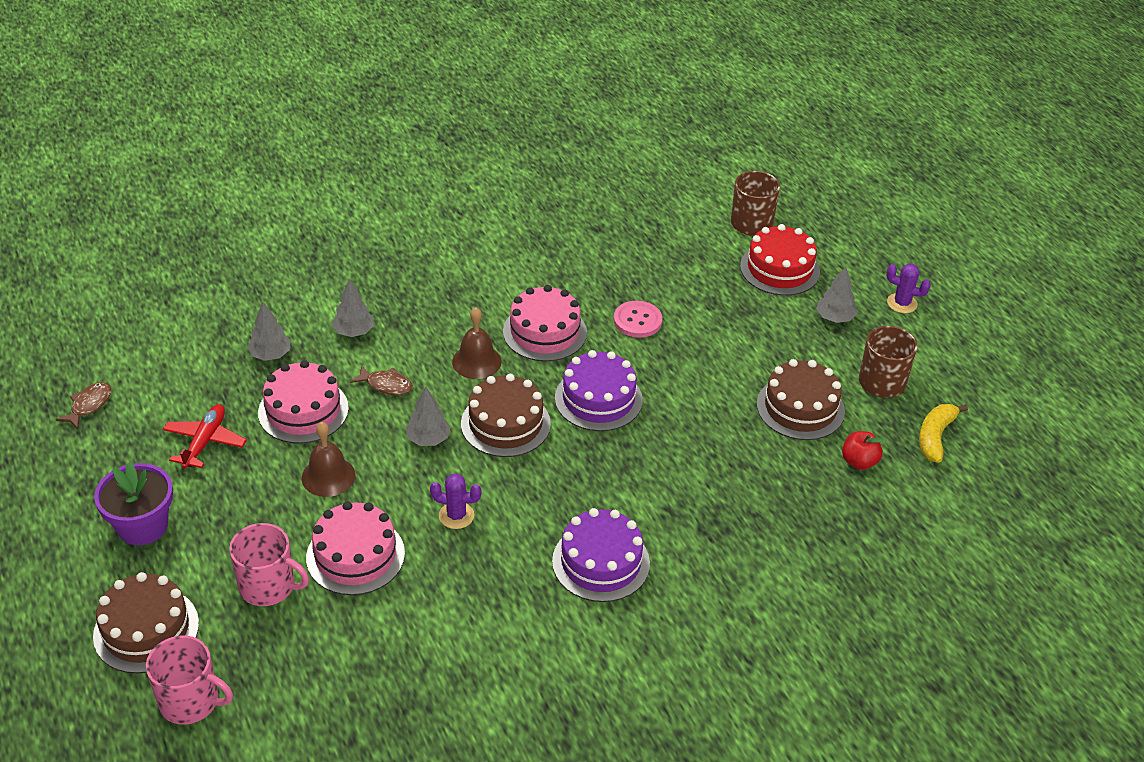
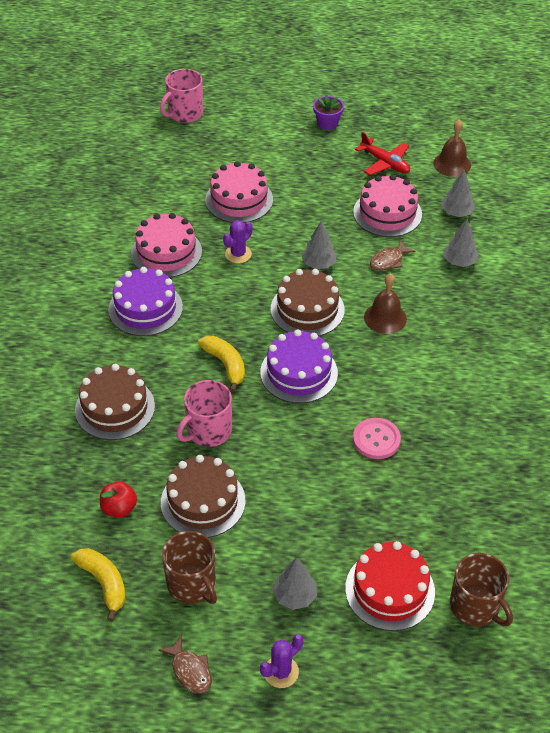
camera: 120 degrees right, 5 degrees up
brown fish [56,382,112,429] -> brown fish moved to [158,635,212,694]
brown cake [93,572,199,674] -> brown cake moved to [75,364,155,440]
purple flower pot [94,462,173,545] -> purple flower pot [313,94,344,130], size x0.63
pink mug [229,523,309,606] -> pink mug moved to [177,380,232,447]
brown bell [302,422,355,497] -> brown bell moved to [433,119,471,177]
pink cake [503,285,587,361] -> pink cake moved to [131,213,202,278]
none -> yellow banana [198,336,245,392]

